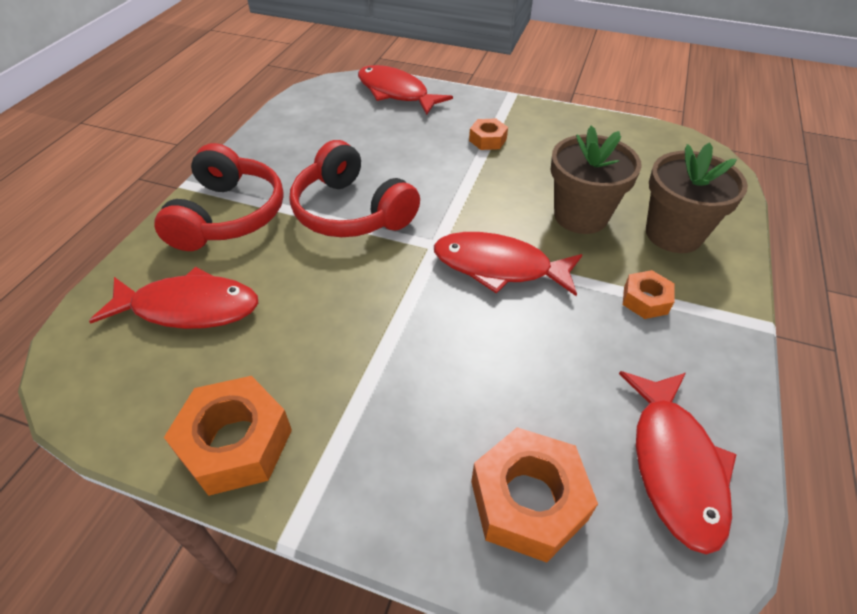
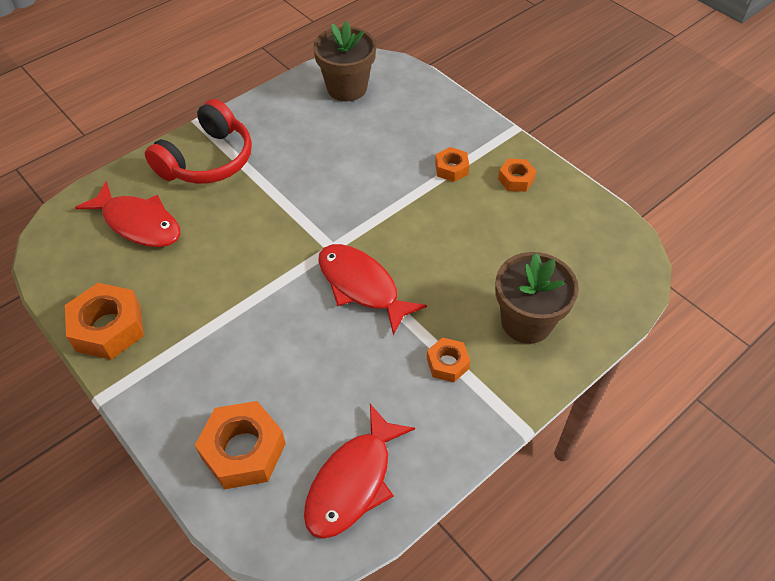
camera: 30 degrees right, 5 degrees up
red headphones [290,140,420,237] -> none
red fish [358,65,453,115] -> none
brown flower pot [551,126,642,234] -> brown flower pot moved to [313,21,376,101]
none -> orange nut [498,159,537,192]

